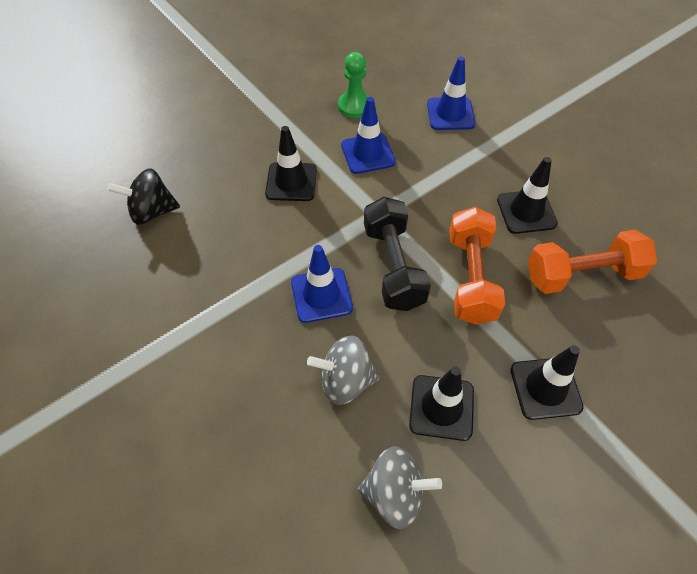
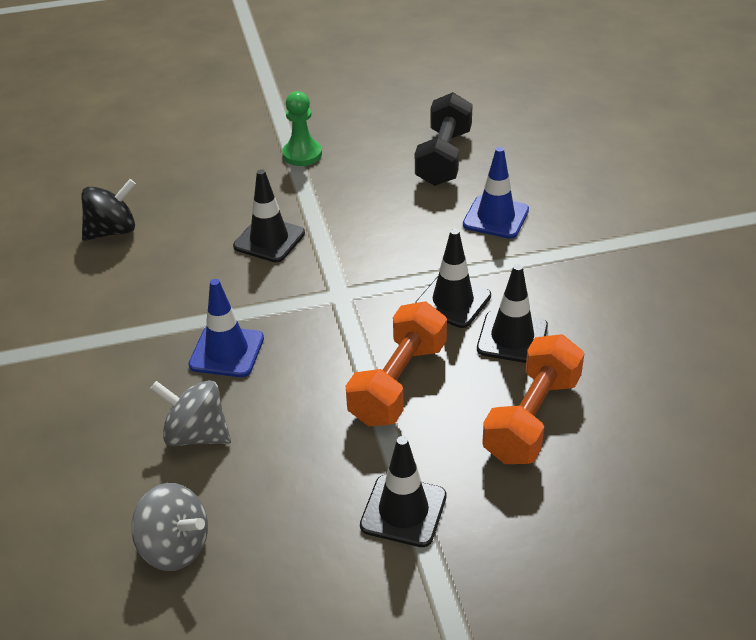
camera: 25 degrees right, 15 degrees down
black spinning top [108,168,180,225] -> black spinning top turned 135 degrees clockwise [81,179,136,241]
green pawn [338,52,369,118] -> green pawn moved to [282,91,322,166]
blue traffic cone [341,97,396,174] -> none
black dumbbell [364,197,431,311] -> black dumbbell moved to [415,92,473,186]
black traffic cone [409,366,474,441] -> black traffic cone moved to [415,229,491,328]
orange dumbbell [528,230,657,294] -> orange dumbbell turned 75 degrees counterclockwise [482,334,584,464]

